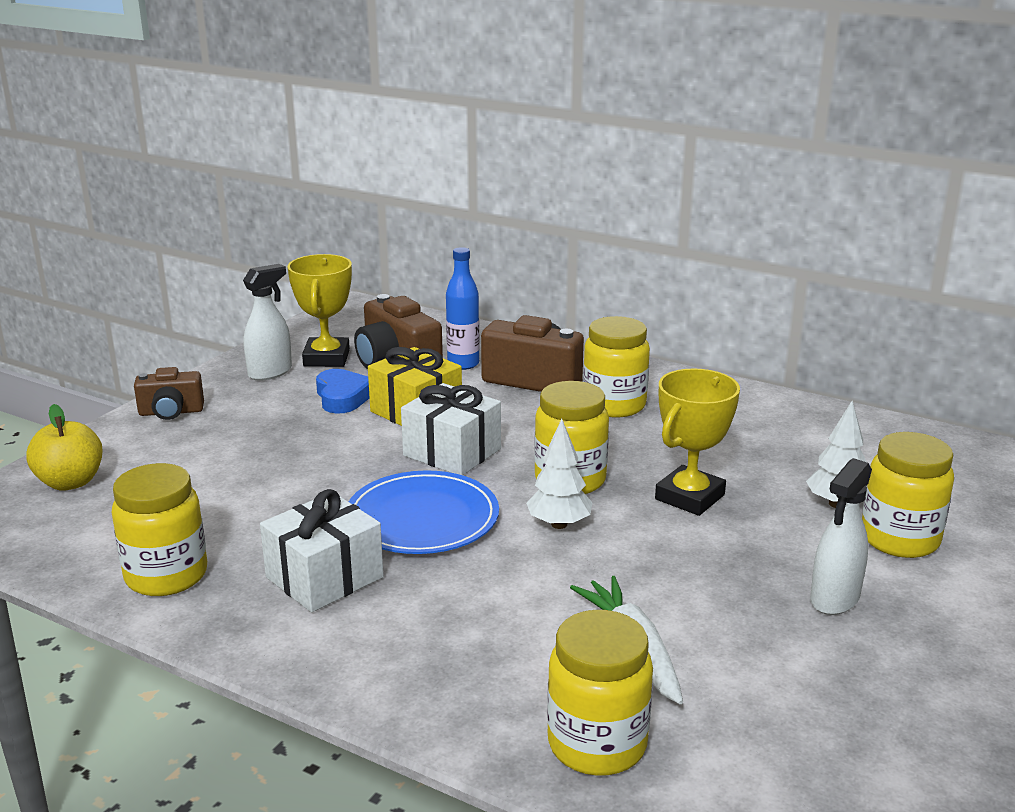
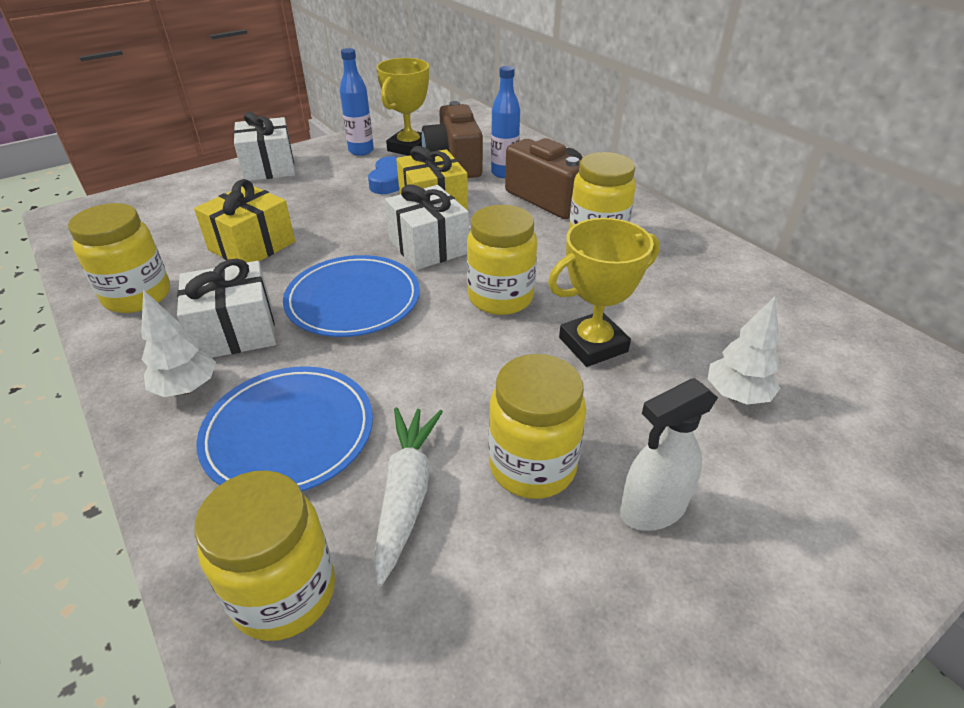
camera: 25 degrees right, 15 degrees up
yellow apple [26,404,102,490] -> none
brown camera [134,367,204,420] -> white gift [234,112,295,181]
white spray bottle [243,264,292,381] -> blue bottle [340,48,374,156]
white tree [526,419,592,529] -> white tree moved to [141,290,216,397]
yellow jar [862,432,954,558] -> yellow jar moved to [489,354,586,499]
none -> yellow gift [194,179,295,263]
none -> blue plate [196,366,373,491]

